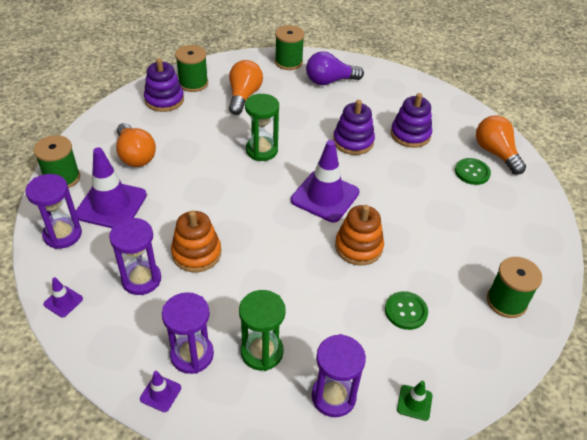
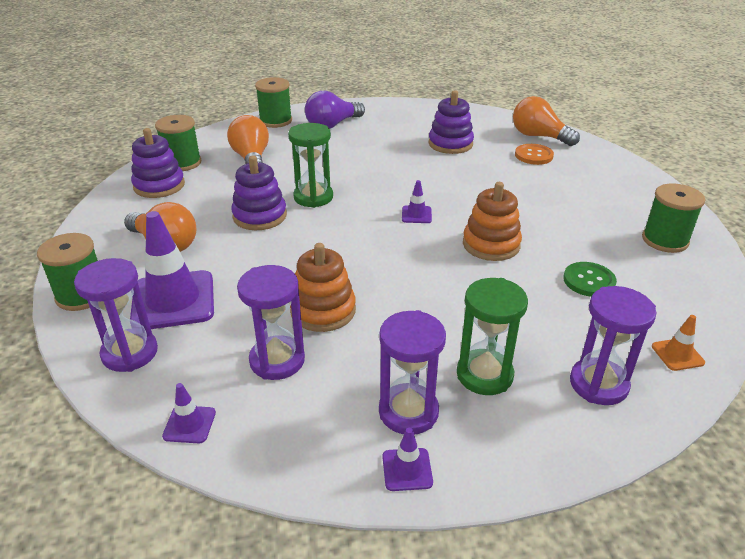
camera: 25 degrees left, 10 degrees down
purple traffic cone [291,140,359,222] -> purple traffic cone [402,180,432,223], size x0.45
purple stacking toy [333,100,375,155] -> purple stacking toy moved to [231,156,287,230]
green traffic cone [397,381,432,421] -> orange traffic cone [652,315,705,371]
green button [455,158,491,185] -> orange button [515,144,554,165]

